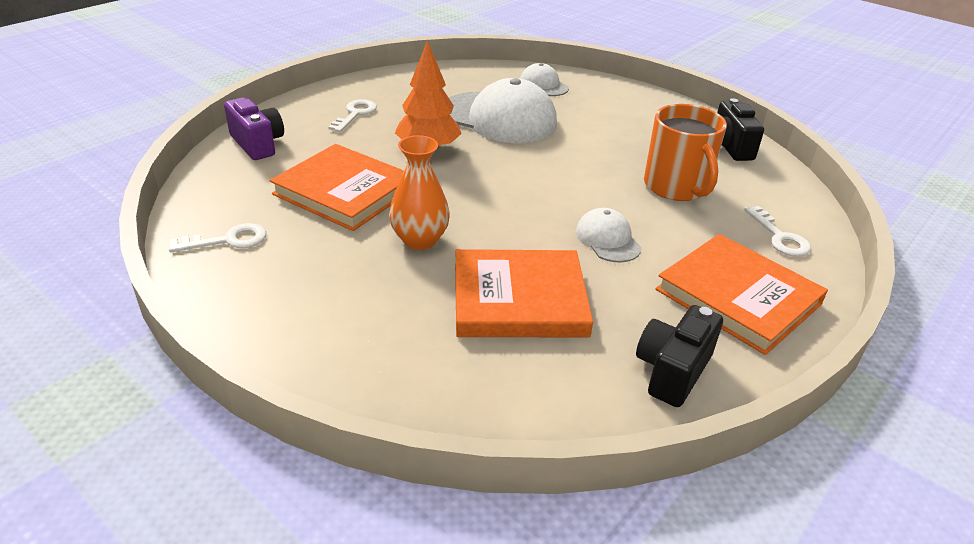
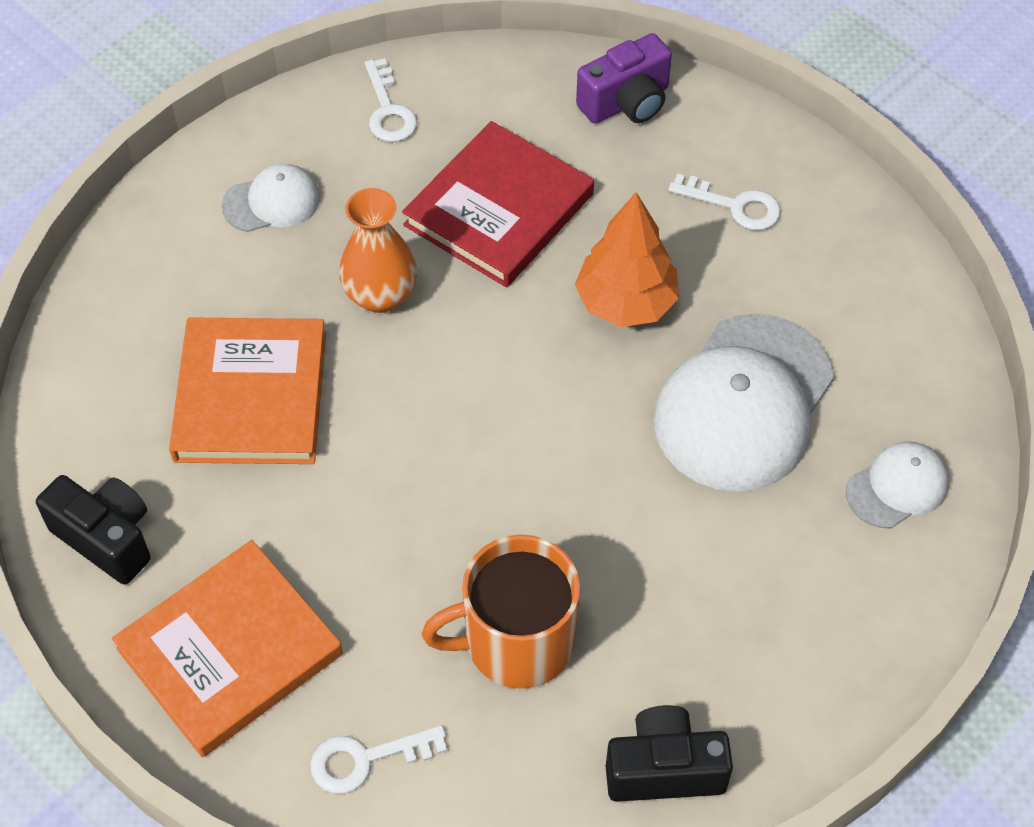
camera: 95 degrees right, 20 degrees up
orange book [270,144,404,231] -> red book [402,121,594,287]
white cap [576,208,642,263] -> white cap moved to [222,164,320,232]

